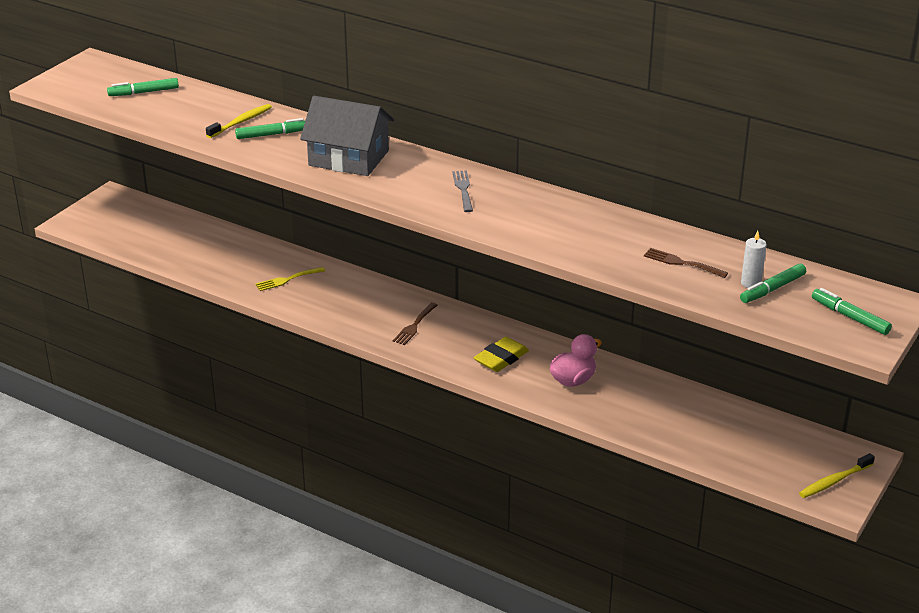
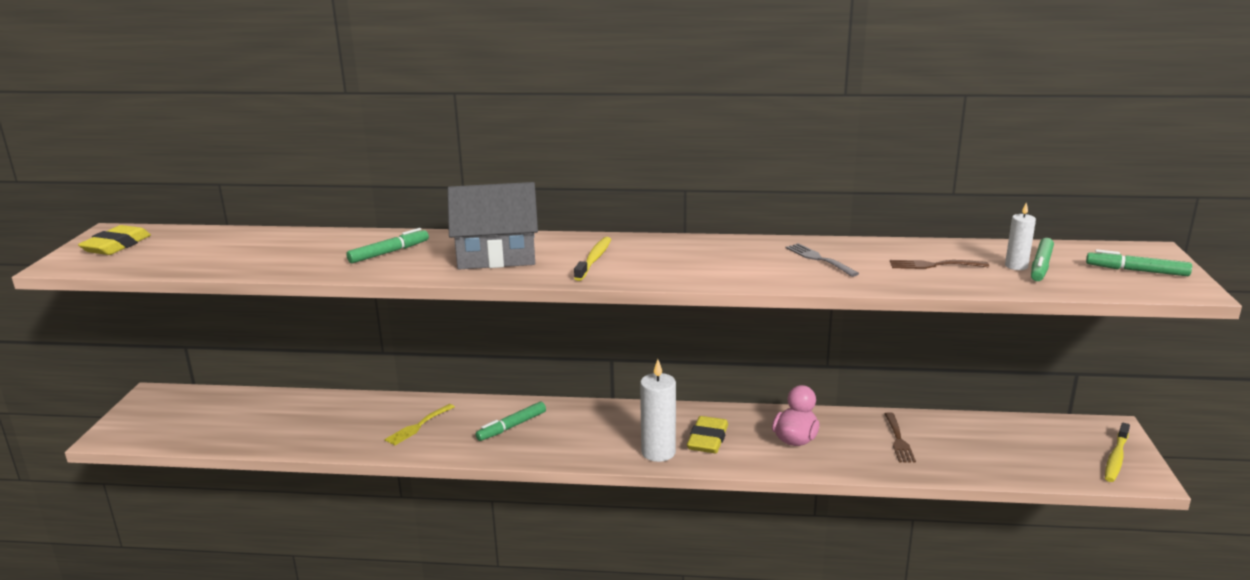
camera: 25 degrees left, 10 degrees down
green marker [107,78,179,96] -> green marker moved to [475,402,546,441]
yellow toothbrush [206,104,272,138] -> yellow toothbrush moved to [574,237,611,281]
brown fork [393,303,437,345] -> brown fork moved to [885,412,916,463]
grey fork [452,170,473,212] -> grey fork moved to [786,243,859,277]
none -> yellow eraser [78,225,151,255]
none -> white candle [640,359,676,462]

